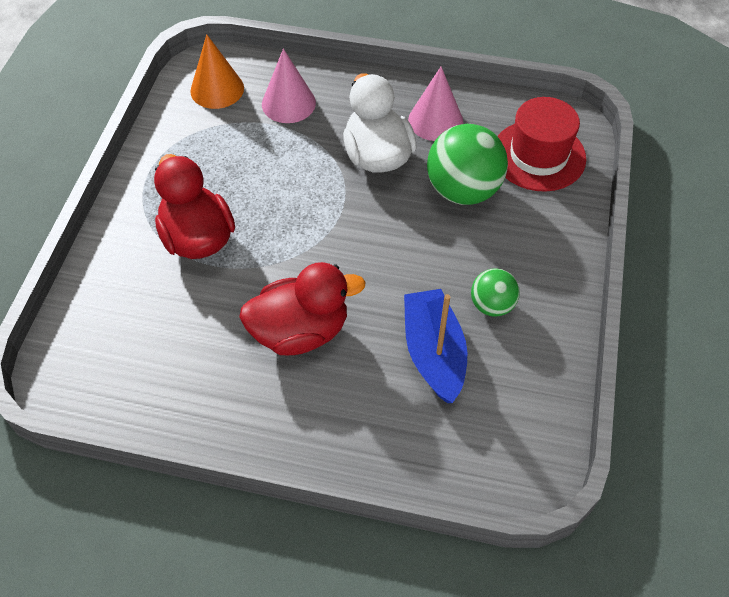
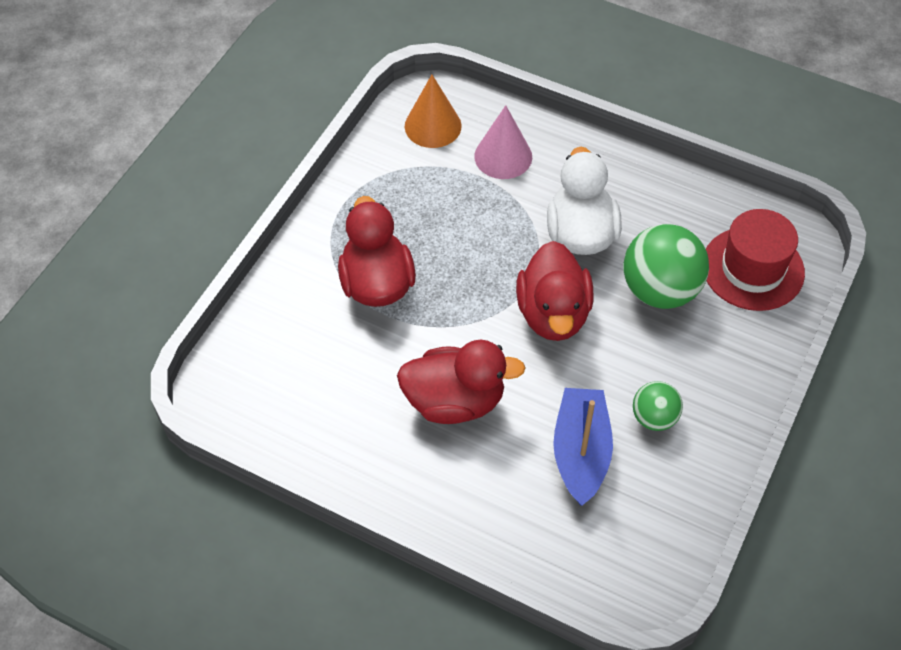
camera: 15 degrees right, 0 degrees up
pink cone [408,67,463,141] -> none
none -> red duck [516,241,594,341]

